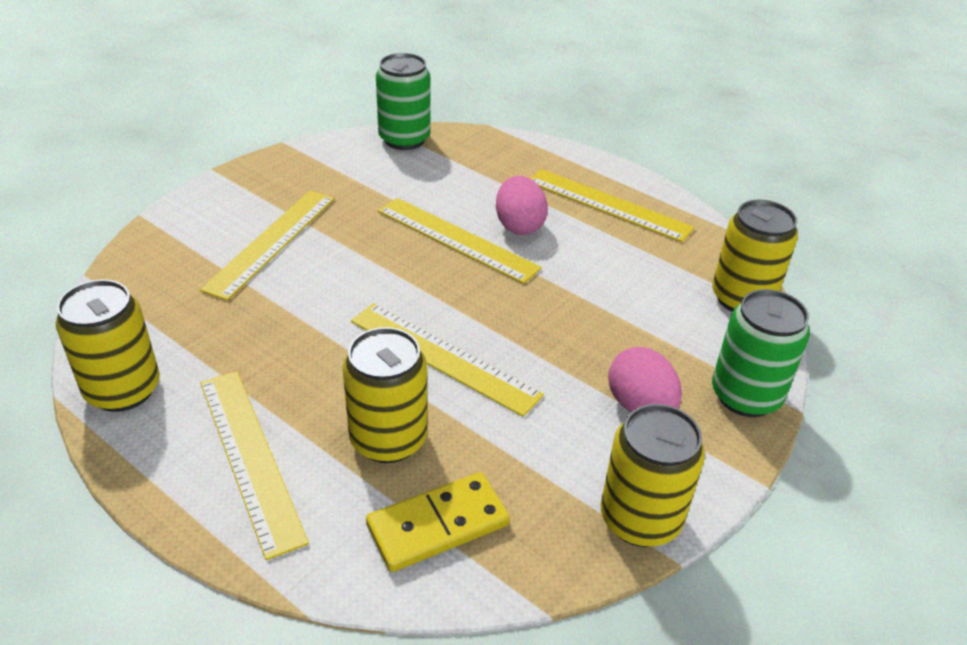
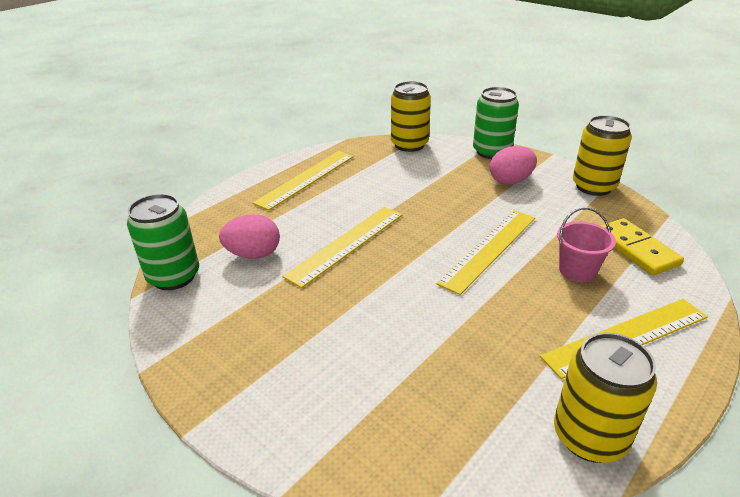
camera: 85 degrees left, 5 degrees down
yellow ruler [200,191,335,301] -> none
yellow can [343,327,428,463] -> pink bucket [557,207,616,282]
pink egg [496,176,548,235] -> pink egg moved to [219,214,280,259]

